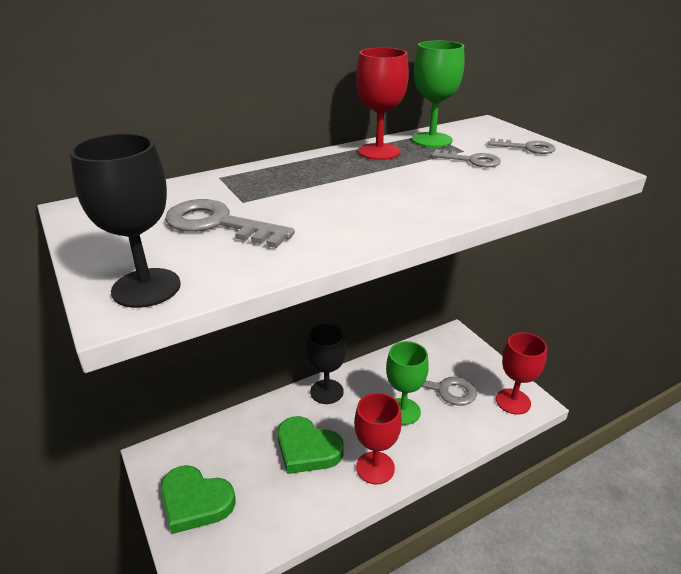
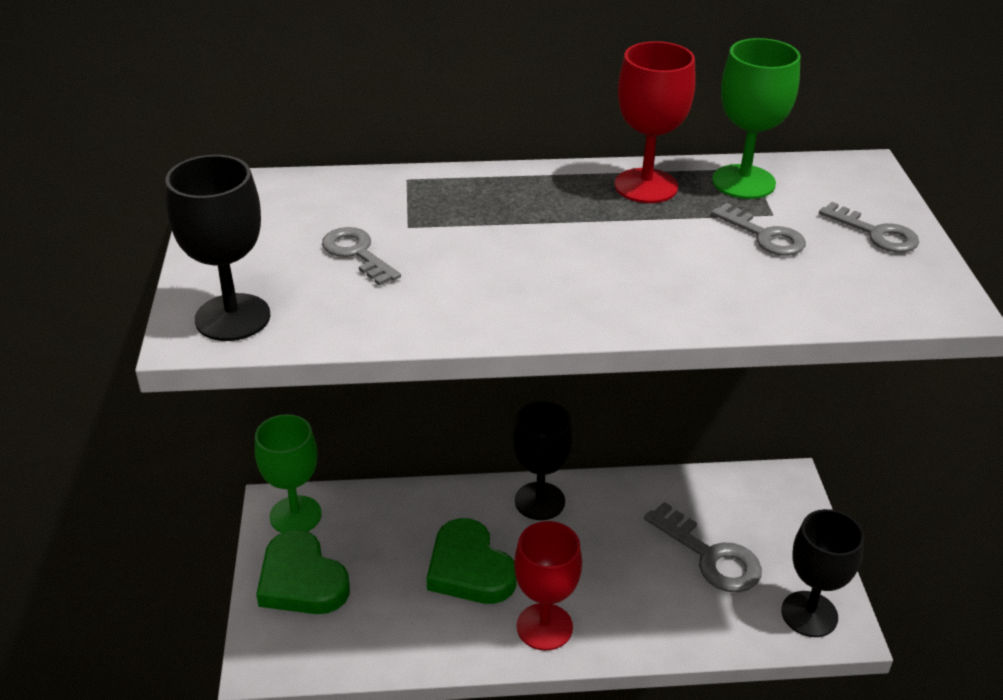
camera: 25 degrees right, 5 degrees up
grey key [165,199,295,248] -> grey key [322,227,401,286], size x0.62
green goblet [386,341,429,425] -> green goblet moved to [255,414,322,533]
red goblet [496,332,547,415] -> black goblet [781,509,864,637]

